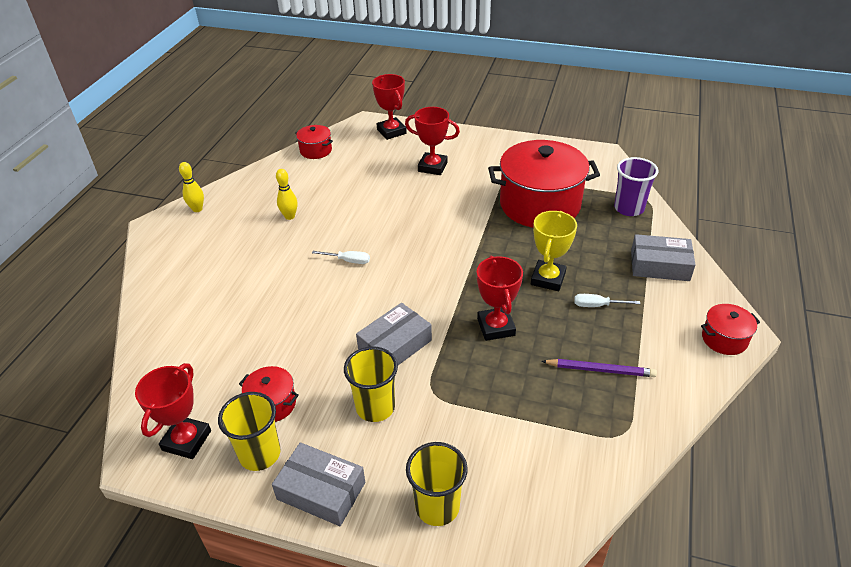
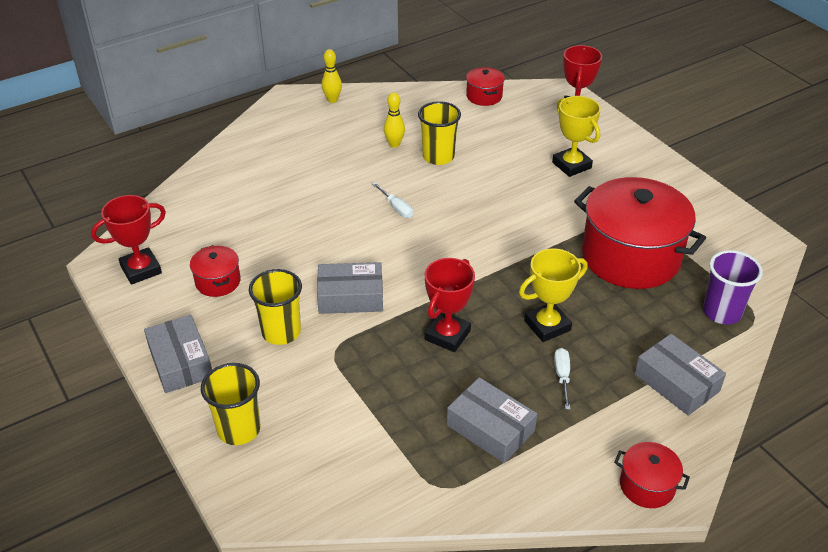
camera: 40 degrees right, 0 degrees up
yellow cup [218,392,281,471] -> yellow cup moved to [418,101,461,165]
red trophy [405,107,460,175] -> yellow trophy [552,96,601,177]
purple pencil [541,359,657,377] -> grey box [447,377,537,463]
white screwdriver [574,294,640,307] -> white screwdriver turned 45 degrees clockwise [554,348,570,410]

